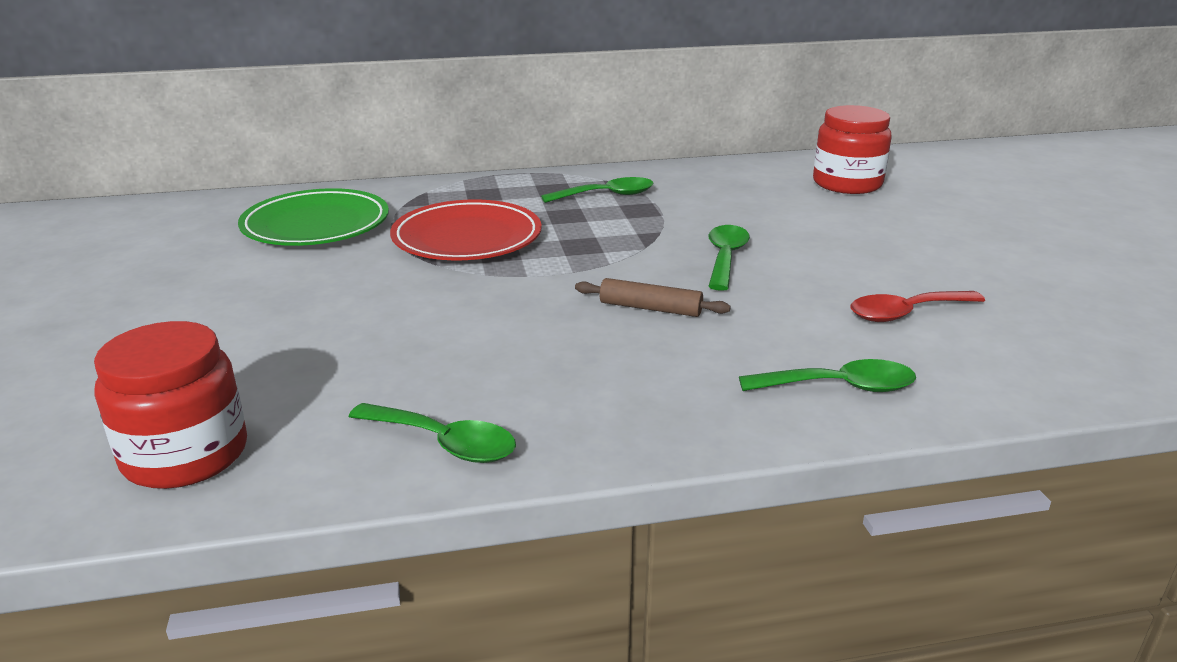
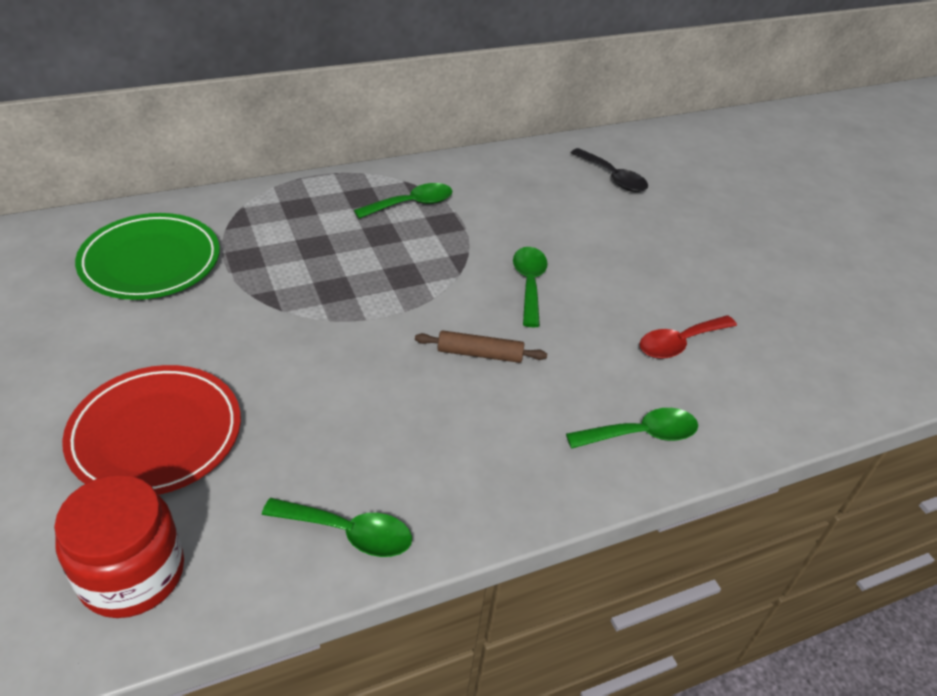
camera: 15 degrees left, 15 degrees up
red plate [390,200,542,260] -> red plate moved to [62,365,241,495]
red jar [813,105,892,194] -> black spoon [571,148,648,192]

